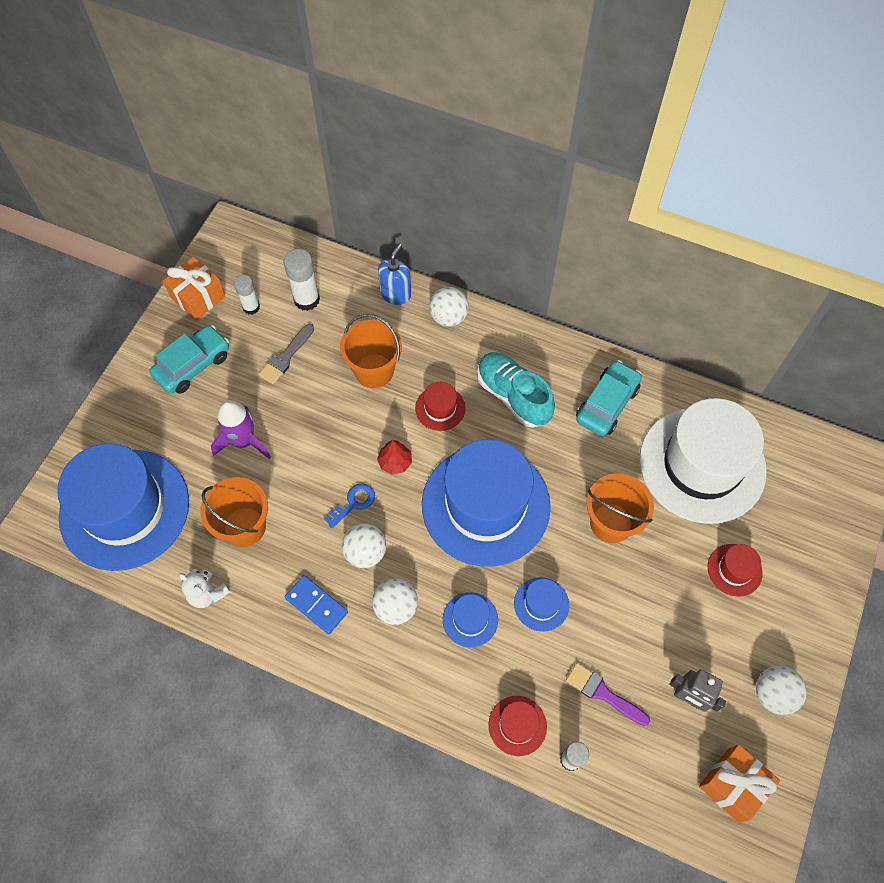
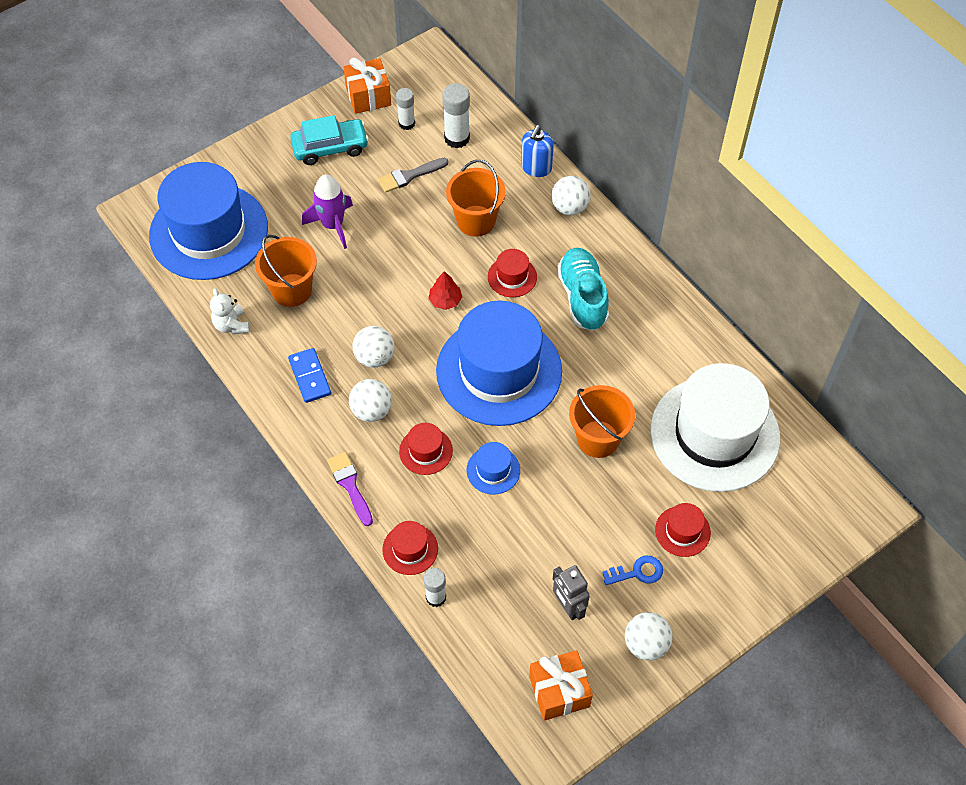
camera: 30 degrees right, 5 degrees down
blue key [324,483,375,528] -> blue key moved to [602,556,663,585]
blue soap dispenser [378,244,411,305] -> blue soap dispenser turned 150 degrees clockwise [521,125,554,177]
blue hat [443,592,498,647] -> red hat [399,423,453,475]
purple brush [566,663,650,726] -> purple brush moved to [327,452,373,526]
turquoise car [576,360,642,436] -> none

